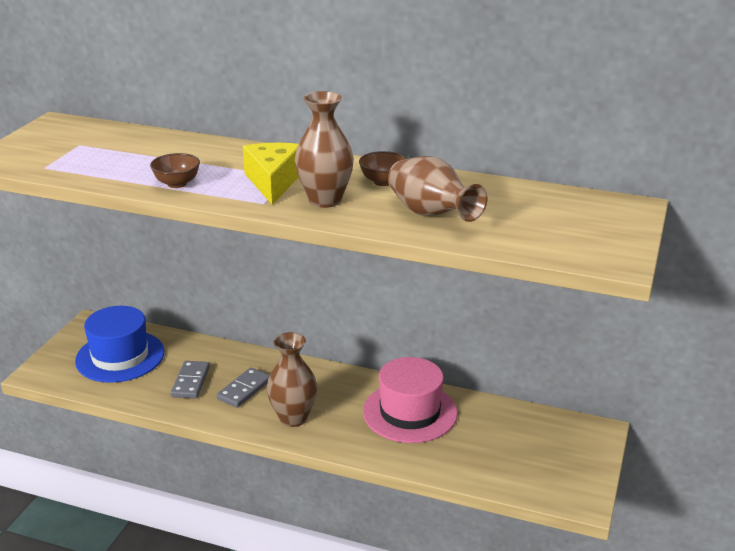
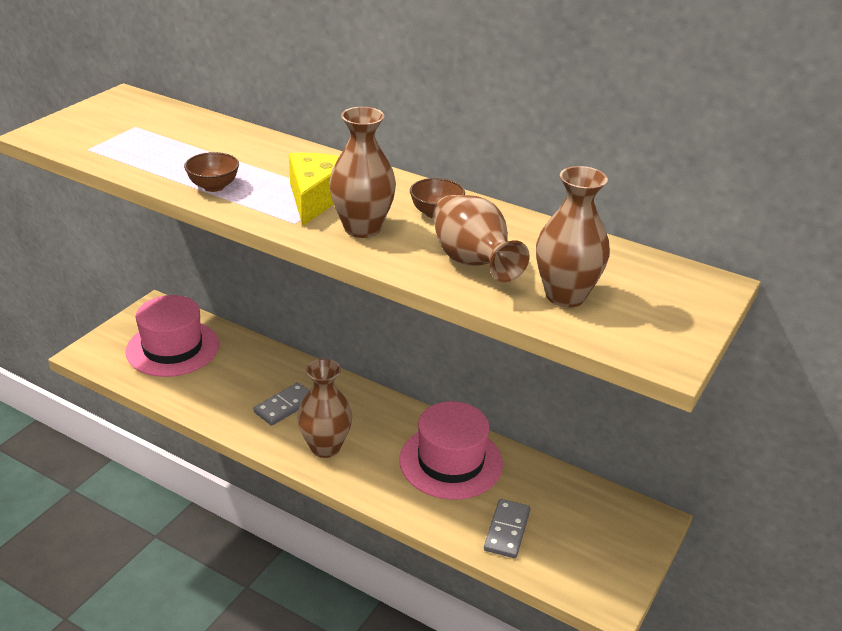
camera: 10 degrees right, 5 degrees up
blue hat [75,306,164,383] -> pink hat [126,295,219,377]
grey domino [171,361,210,399] -> grey domino moved to [484,499,530,558]
none -> brown vase [536,166,610,308]

